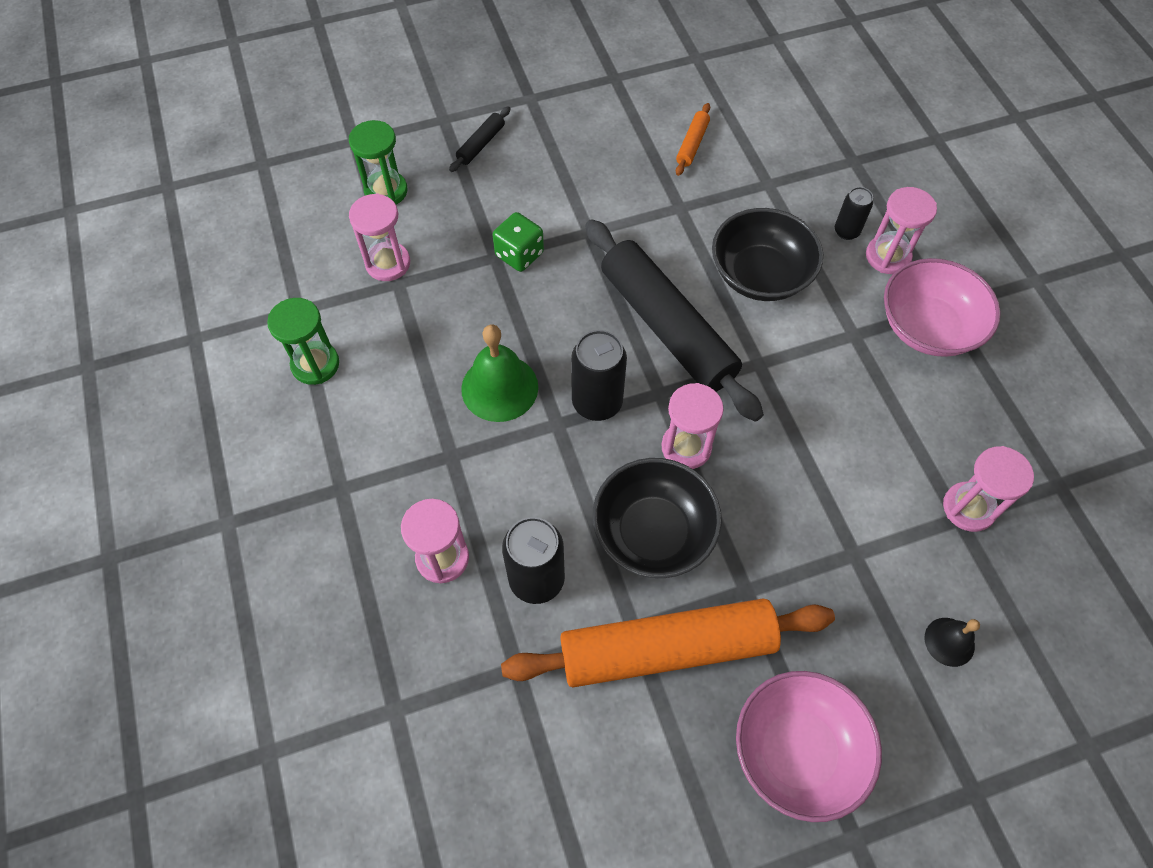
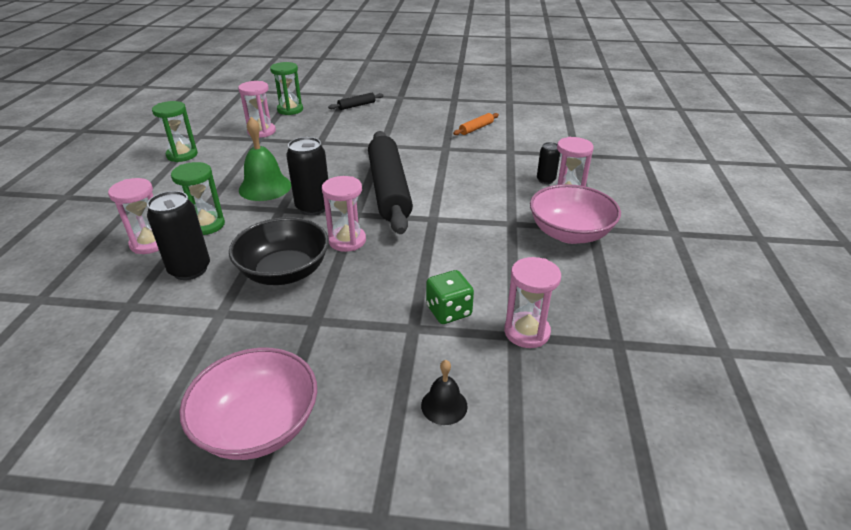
camera: 25 degrees right, 25 degrees down
green dice [493,212,544,272] -> green dice moved to [426,270,474,324]
orange rolling pin [501,598,835,687] -> none
black bowl [712,208,823,301] -> none
none -> green hourglass [171,162,225,235]

